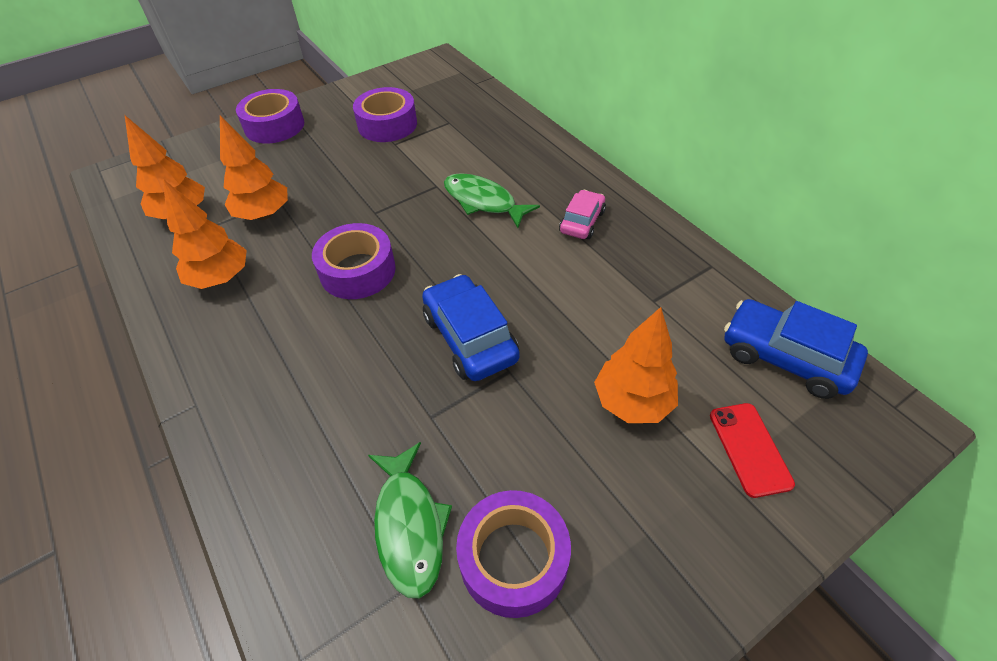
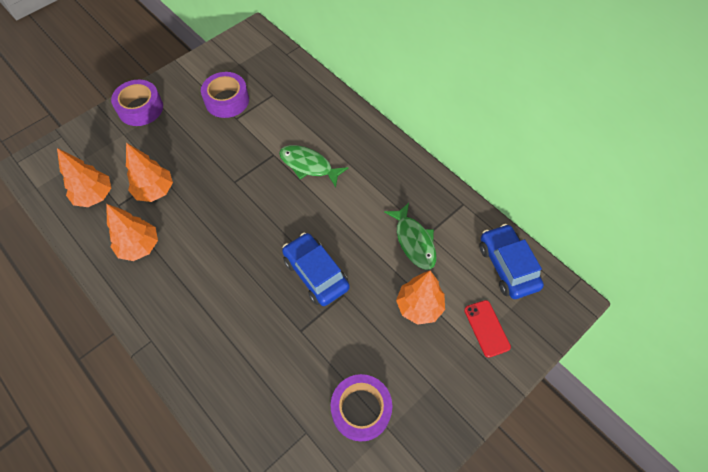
camera: 10 degrees left, 10 degrees up
purple tape [312,223,396,299] -> none
green fish [368,442,452,598] -> green fish moved to [384,203,436,270]
pink car [559,190,606,239] -> none
blue car [724,299,868,399] -> blue car turned 45 degrees clockwise [479,224,544,299]

